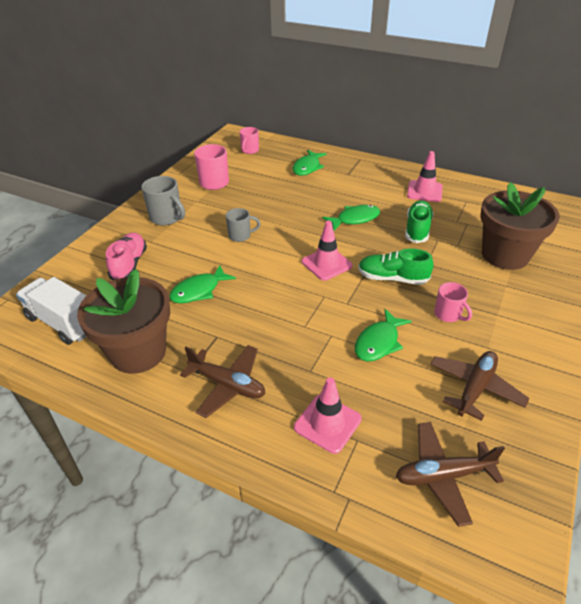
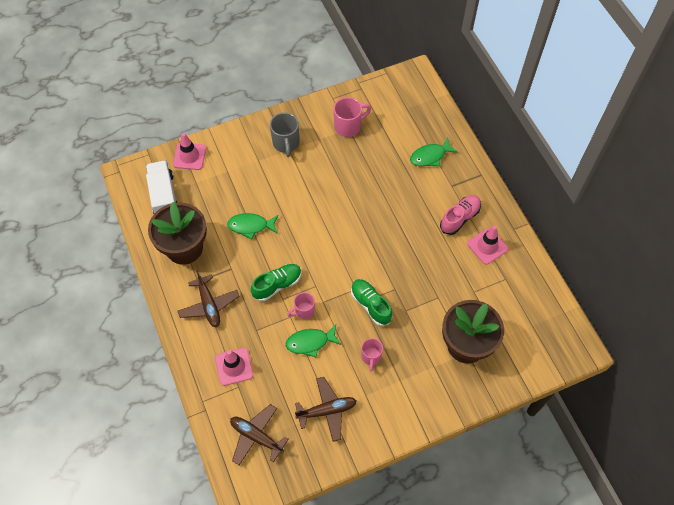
camera: 40 degrees right, 20 degrees up
pink shoe [106,232,147,280] -> pink shoe moved to [440,195,481,235]
grey mug [226,208,261,242] -> none
pink mug [239,127,259,154] -> pink mug moved to [287,292,315,319]
pink traffic cone [302,221,353,281] -> pink traffic cone moved to [173,133,206,170]
green fish [322,205,380,230] -> none
green shoe [405,200,434,243] -> green shoe moved to [251,264,302,301]

